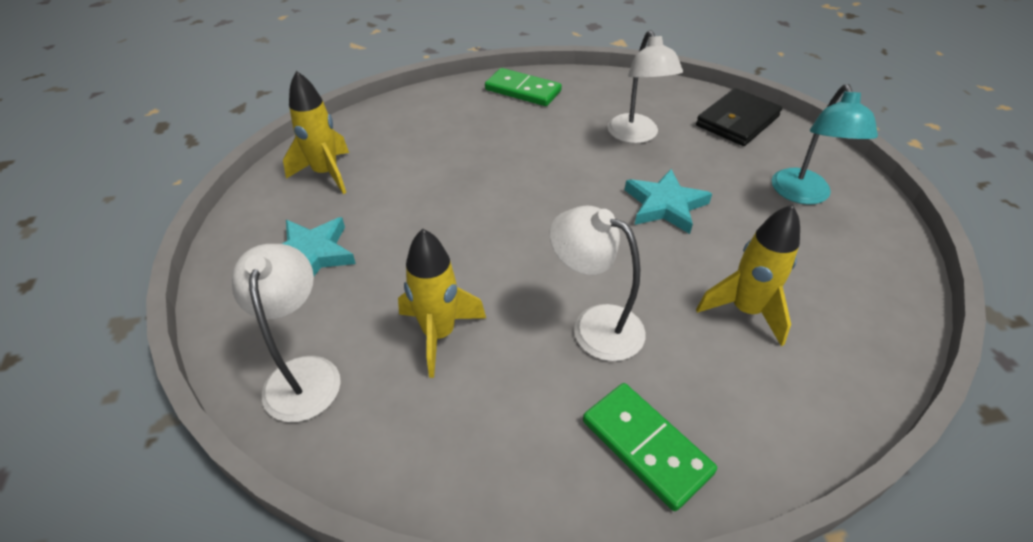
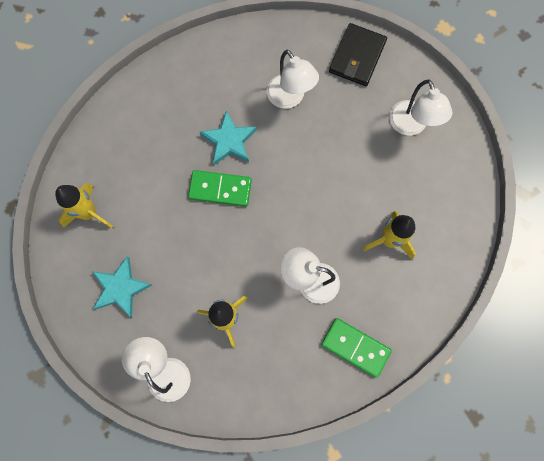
camera: 20 degrees left, 30 degrees up
green domino [485,68,562,106] -> green domino moved to [188,170,252,207]
turquoise star [625,169,712,234] -> turquoise star moved to [200,110,257,165]
turquoise lamp [772,84,878,205] -> white lamp [389,80,453,136]

